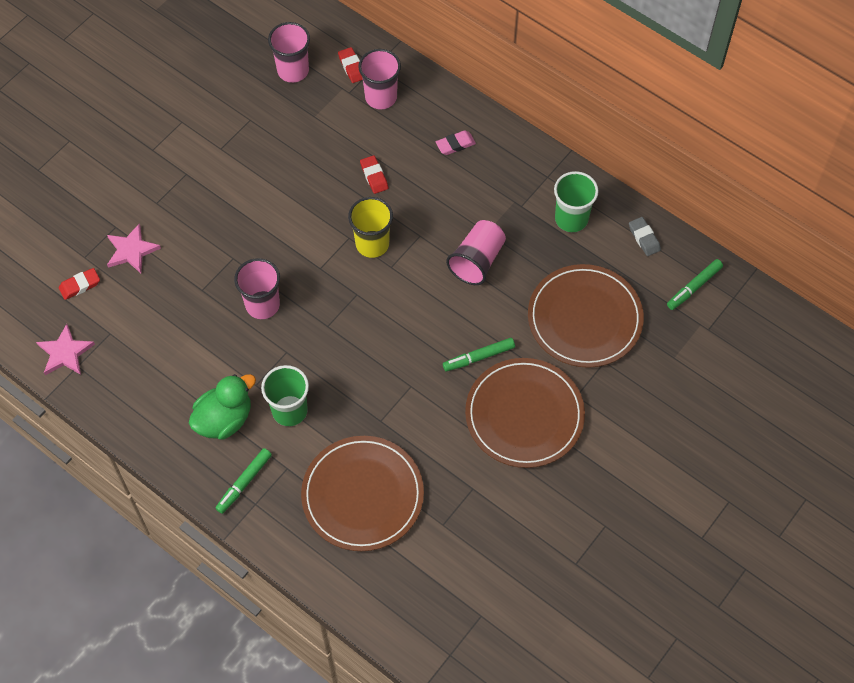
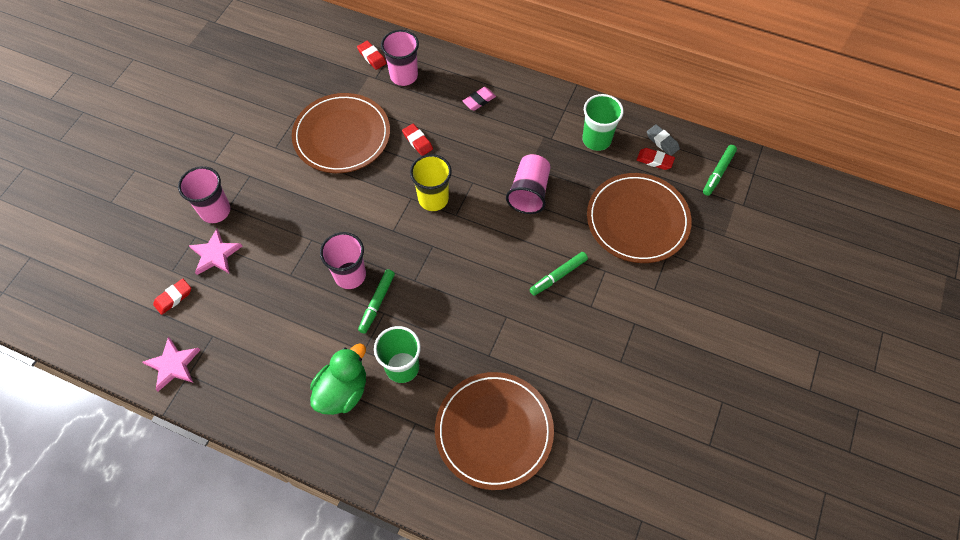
camera: 15 degrees left, 0 degrees up
green marker [216,448,272,514] -> green marker moved to [358,269,395,334]
pink cup [268,22,310,83] -> pink cup moved to [178,166,231,223]
brown plate [465,358,585,468] -> brown plate moved to [292,93,390,173]
none -> red eraser [637,148,675,170]

